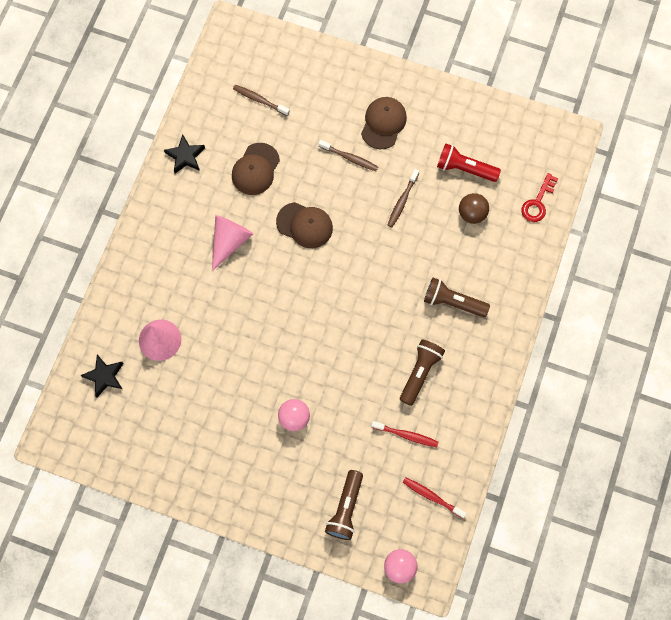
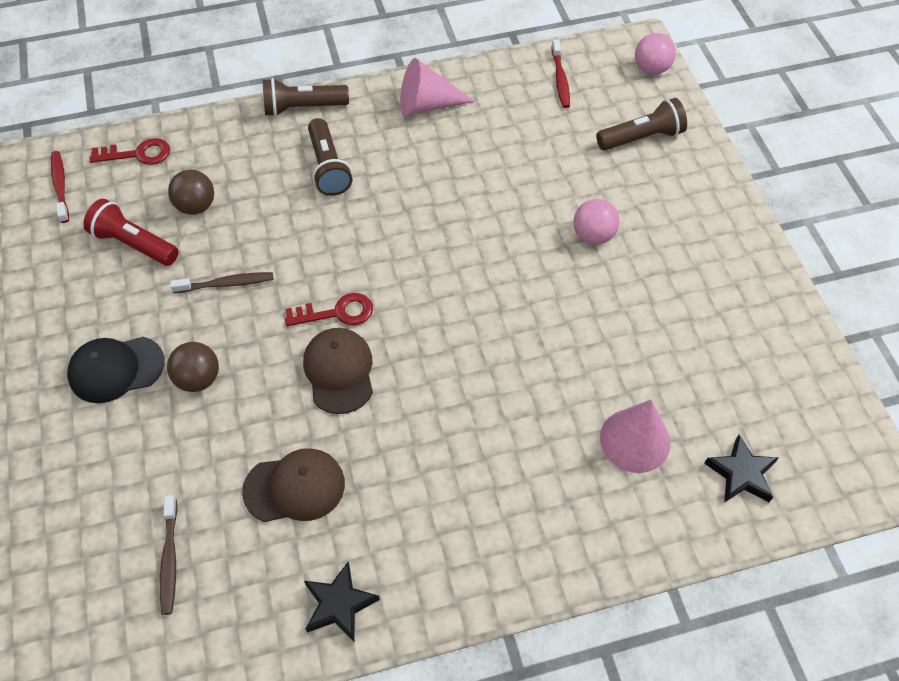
camera: 125 degrees left, 15 degrees down
pink cone [212,215,253,271] -> pink cone moved to [400,58,475,116]
brown toothbrush [319,140,378,171] -> brown ball [167,342,219,392]
brown cap [361,97,407,149] -> black cap [67,337,165,403]
red toothbrush [371,421,439,447] -> red toothbrush moved to [51,151,69,223]
brown flashlight [400,339,445,406] -> brown flashlight moved to [262,78,349,117]
red flashlight [437,144,501,182] -> red flashlight turned 135 degrees clockwise [83,199,179,266]
none -> red key [285,293,373,326]

